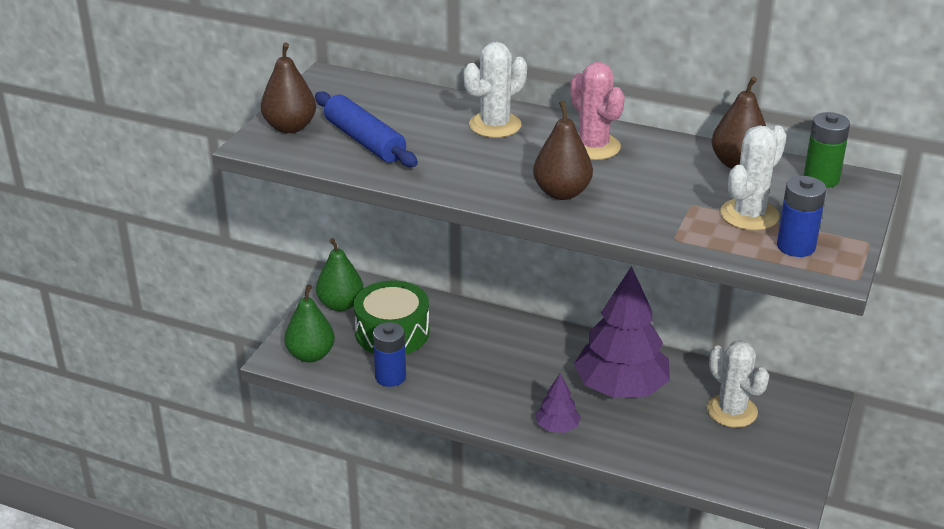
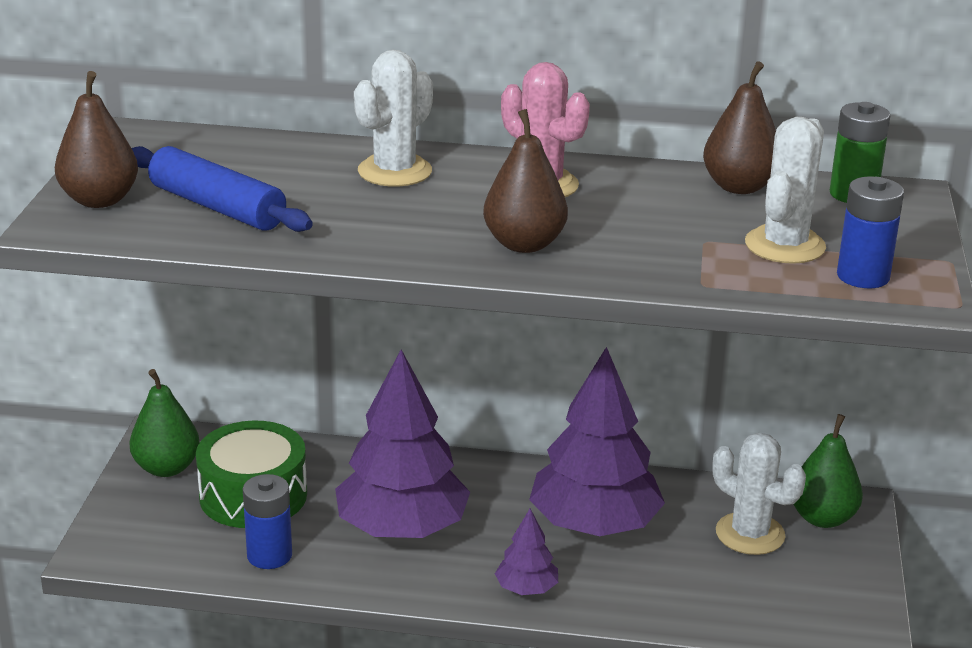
camera: 15 degrees left, 5 degrees down
green pear [284,284,335,362] -> green pear moved to [794,414,863,528]
none -> purple tree [335,350,470,538]

